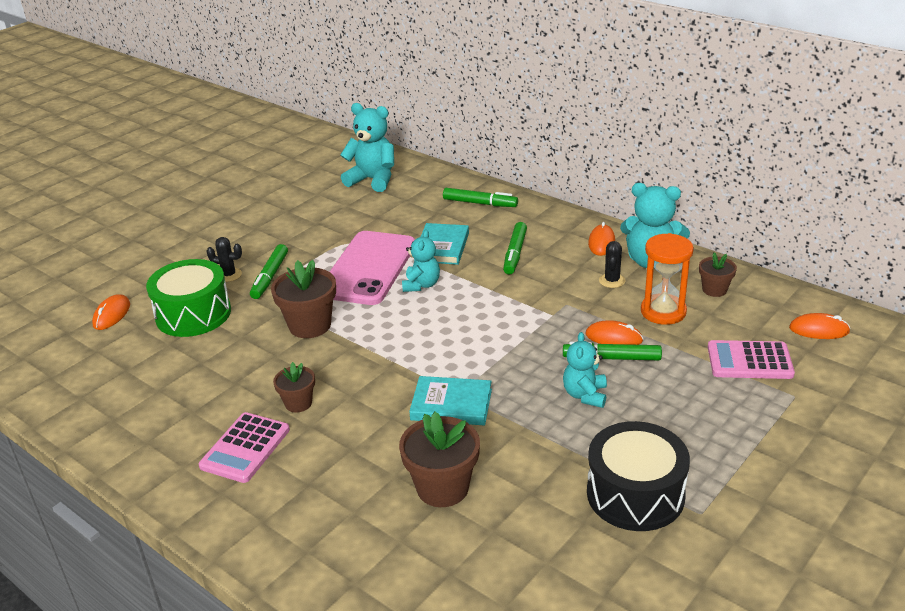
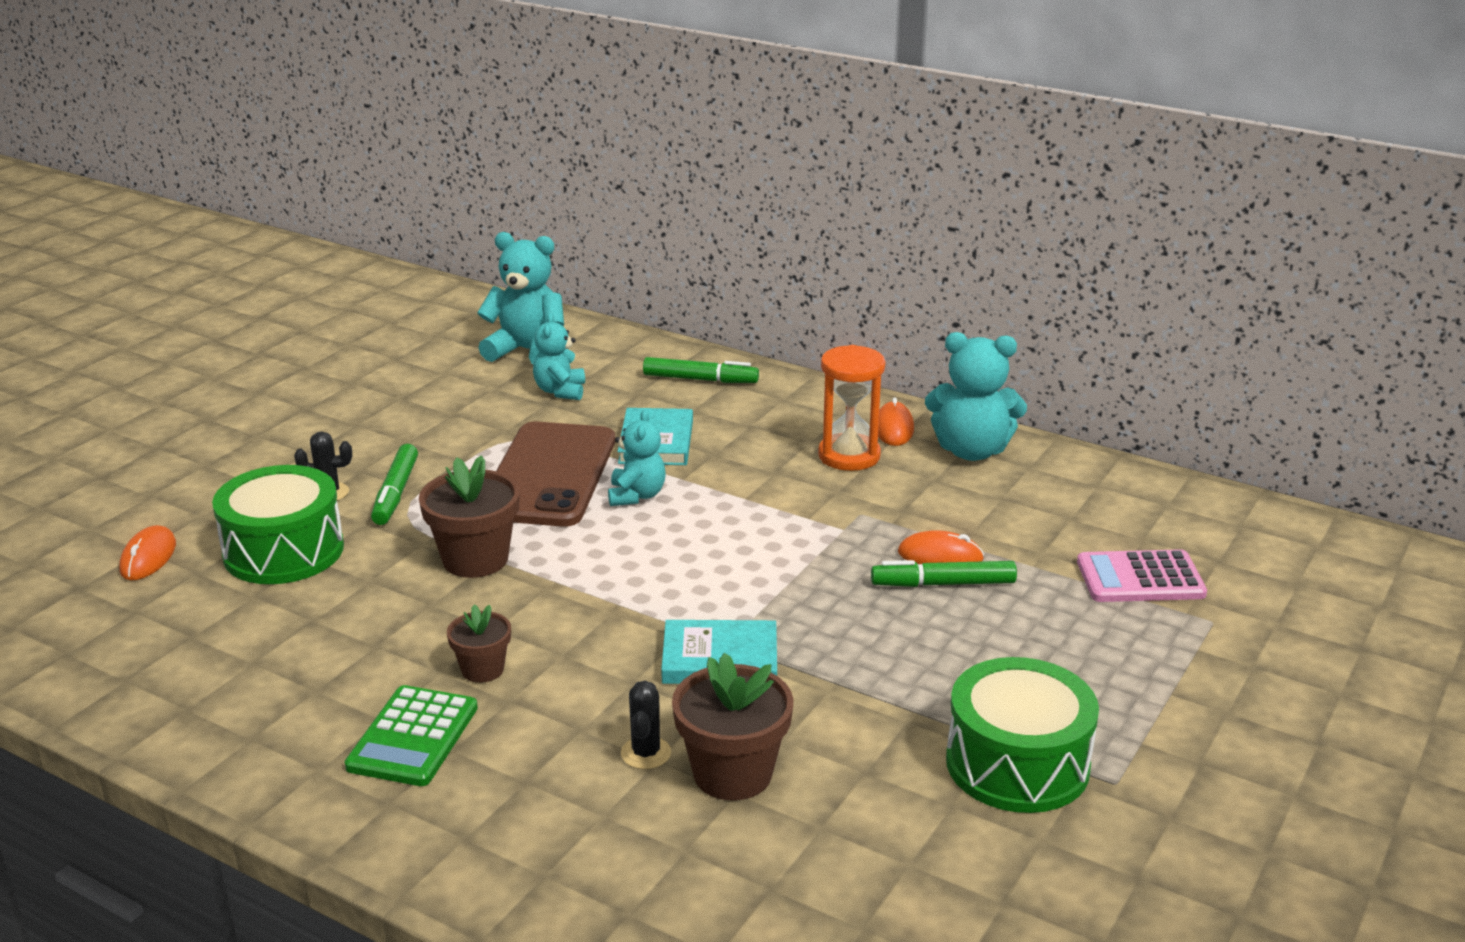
camera: 10 degrees left, 5 degrees down
pink calculator [199,412,290,483] -> green calculator [345,685,478,786]
pink phone [330,231,415,305] -> brown phone [496,422,615,527]
green marker [503,222,527,275] -> none
turquoise teddy bear [563,332,607,408] -> turquoise teddy bear moved to [533,313,585,400]
black drum [587,421,690,531] -> green drum [946,657,1099,813]
black cactus [599,241,626,288] -> black cactus moved to [621,681,671,769]
orange hourglass [641,233,694,325] -> orange hourglass moved to [818,345,886,471]
brown flower pot [699,252,737,297] -> none
orange mouse [789,313,850,339] -> none

